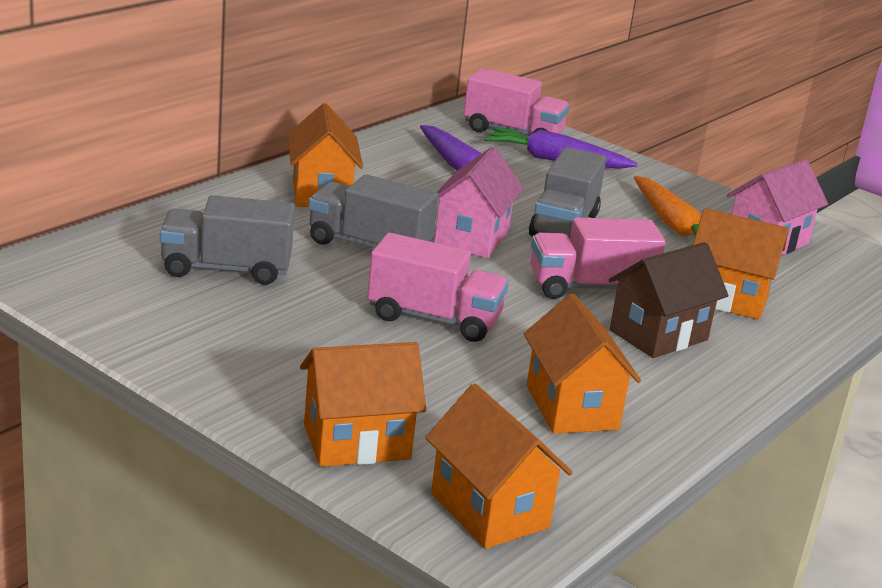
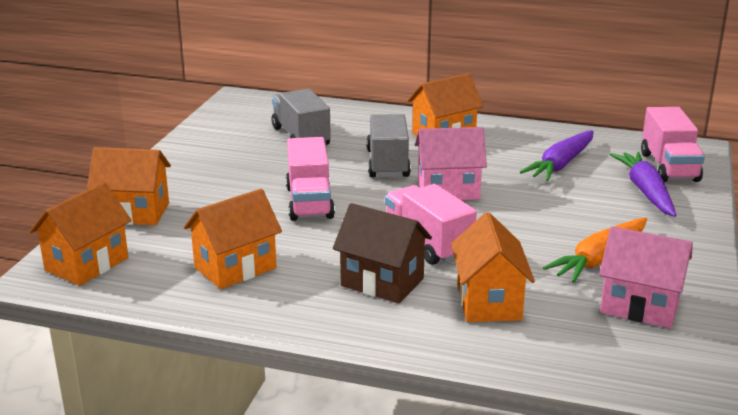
camera: 70 degrees right, 0 degrees up
orange house [300,342,426,467] -> orange house turned 45 degrees counterclockwise [87,147,171,225]
grey truck [529,147,606,239] -> none

